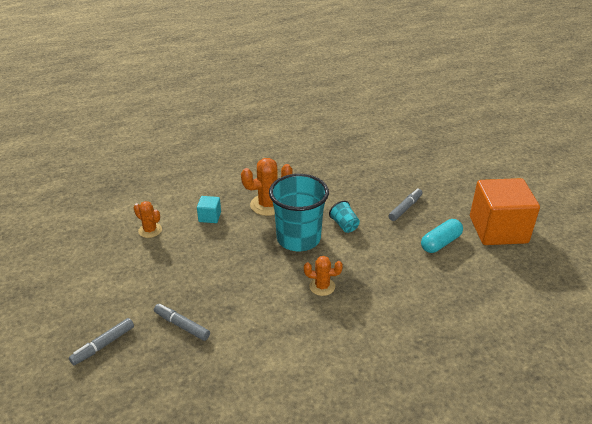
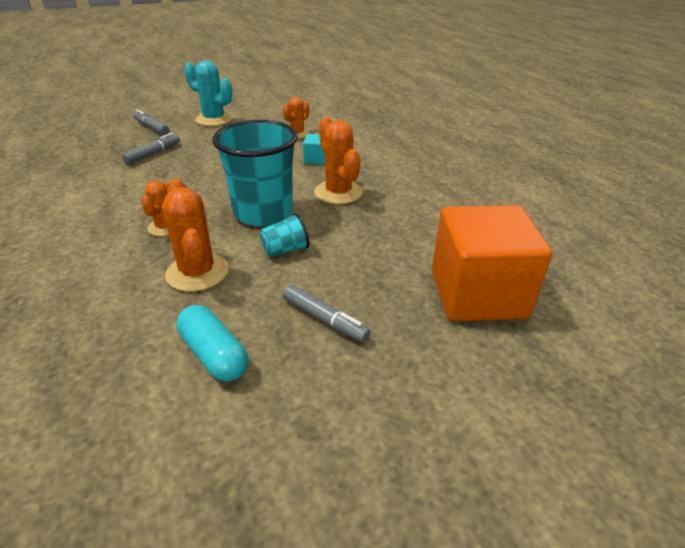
camera: 90 degrees right, 0 degrees up
orange cube [470,178,540,245] -> orange cube moved to [432,205,552,321]
none -> orange cactus [162,179,229,292]
none -> turquoise cactus [184,61,233,126]

